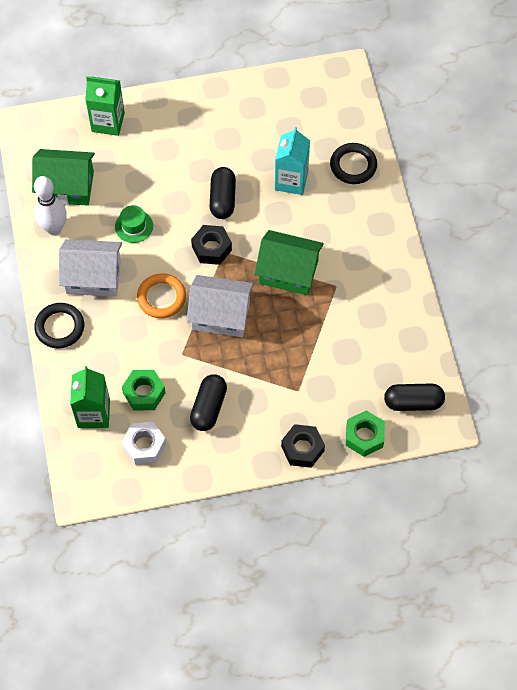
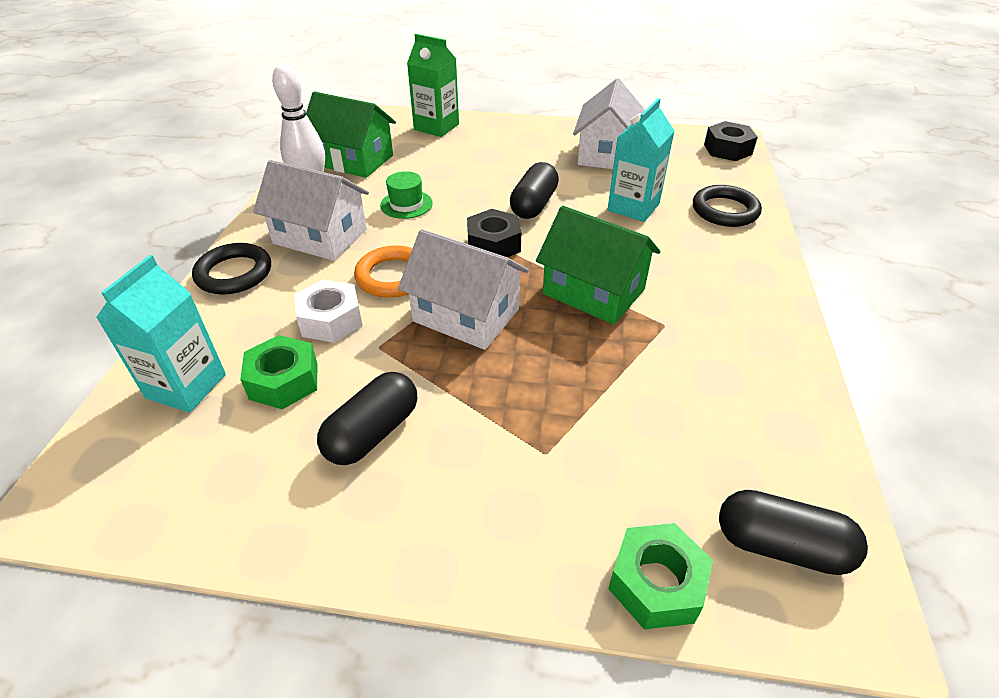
camera: 20 degrees right, 20 degrees down
green carton [70,366,110,428] -> turquoise carton [96,255,226,413]
white nut [122,422,166,465] -> white nut moved to [294,279,363,343]
black nut [281,424,325,468] -> black nut moved to [704,121,758,161]
none -> white house [573,79,645,169]

